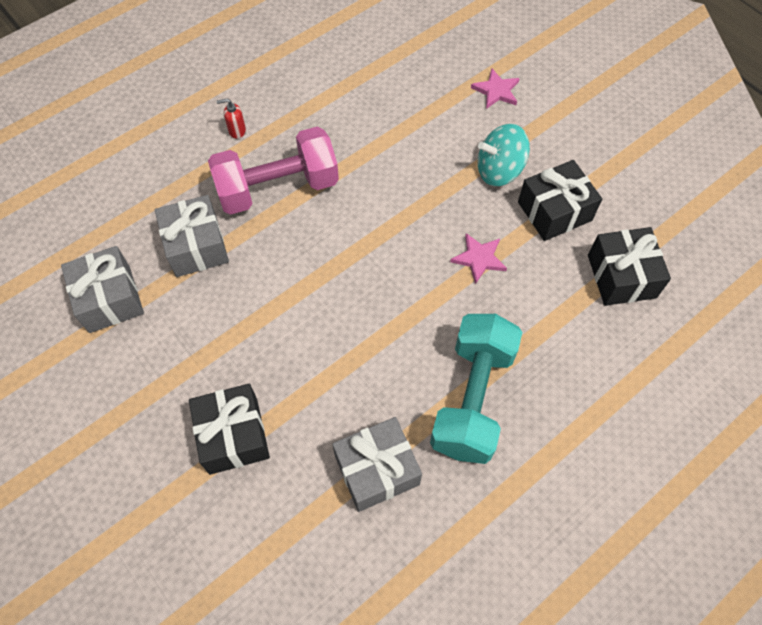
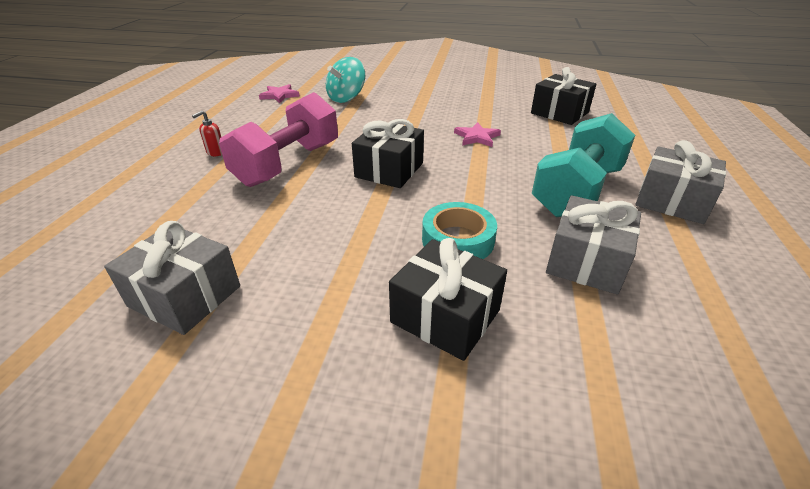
camera: 40 degrees left, 25 degrees down
grey gift [155,195,229,277] -> grey gift moved to [635,140,726,224]
turquoise dumbbell [430,314,522,464] -> turquoise dumbbell turned 60 degrees clockwise [532,113,635,217]
pink star [471,68,520,109] -> pink star moved to [259,84,300,103]
turquoise spinning top [478,124,530,186] -> turquoise spinning top moved to [326,57,365,103]
black gift [518,160,602,241] -> black gift moved to [352,119,424,188]
none -> turquoise tape [422,202,497,259]

